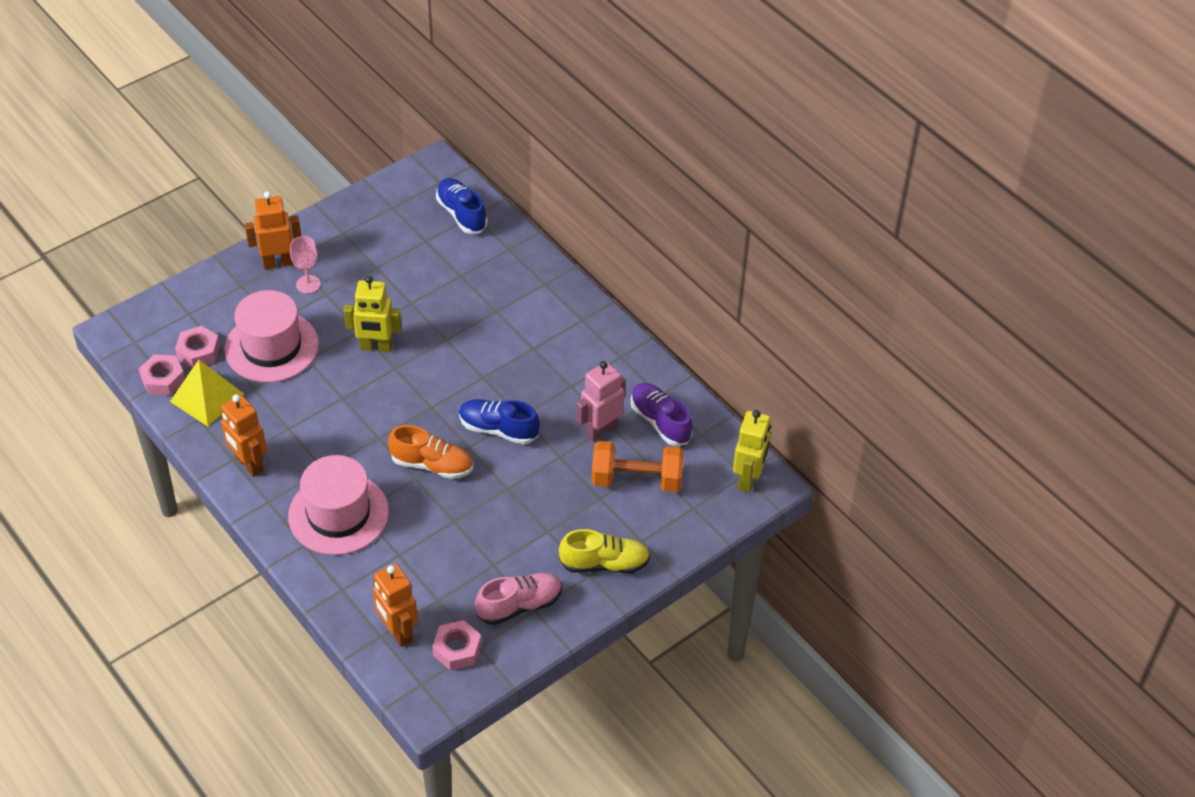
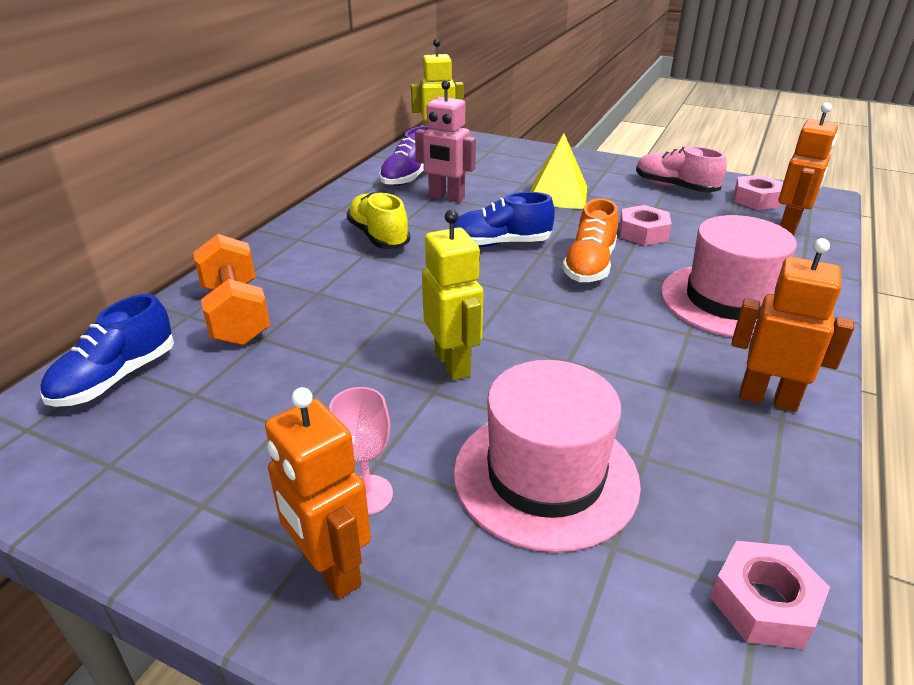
camera: 115 degrees left, 15 degrees down
yellow pyramid [170,360,244,426] -> yellow pyramid moved to [531,133,587,209]
pink nut [175,326,220,368] -> pink nut moved to [619,205,671,246]
orange robot [220,394,267,477] -> orange robot turned 90 degrees counterclockwise [731,238,854,412]
orange shoe [388,425,473,479] -> orange shoe turned 150 degrees counterclockwise [562,198,618,282]
blue shoe [459,399,540,444] -> blue shoe turned 90 degrees clockwise [454,192,555,247]
yellow shoe [559,529,650,574] -> yellow shoe moved to [347,192,410,249]
orange dumbbell [592,441,684,492] -> orange dumbbell moved to [193,234,270,346]

